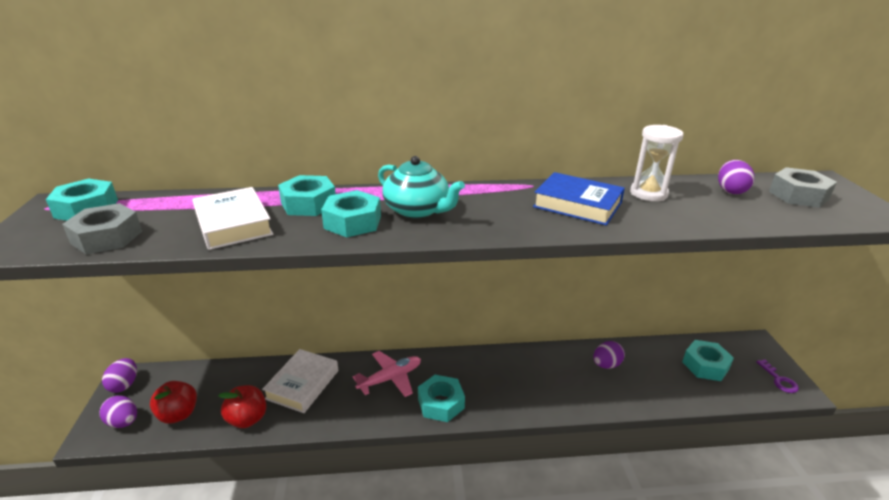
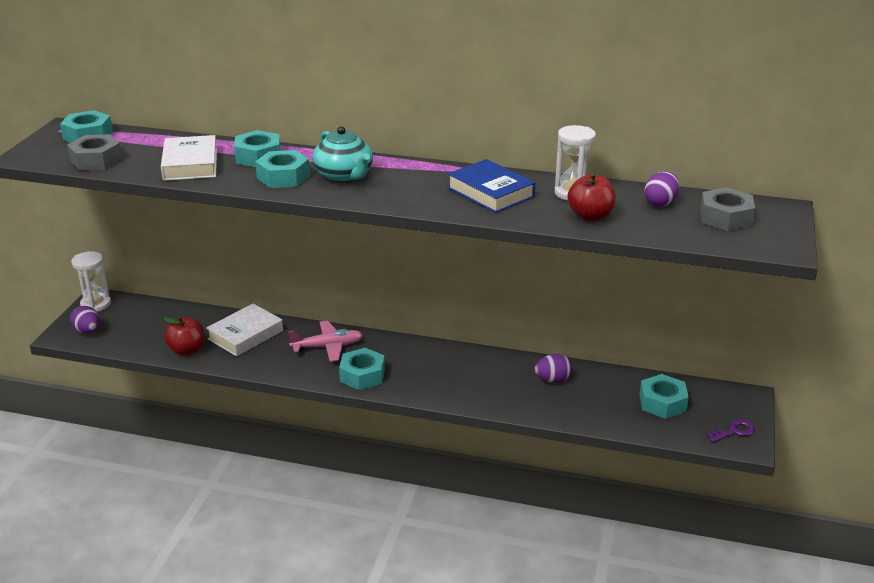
camera: 20 degrees right, 0 degrees up
purple egg [102,358,137,393] -> white hourglass [71,251,111,312]
red apple [150,381,197,424] -> red apple moved to [568,173,616,221]
purple key [756,359,799,393] -> purple key turned 120 degrees counterclockwise [706,419,755,442]

